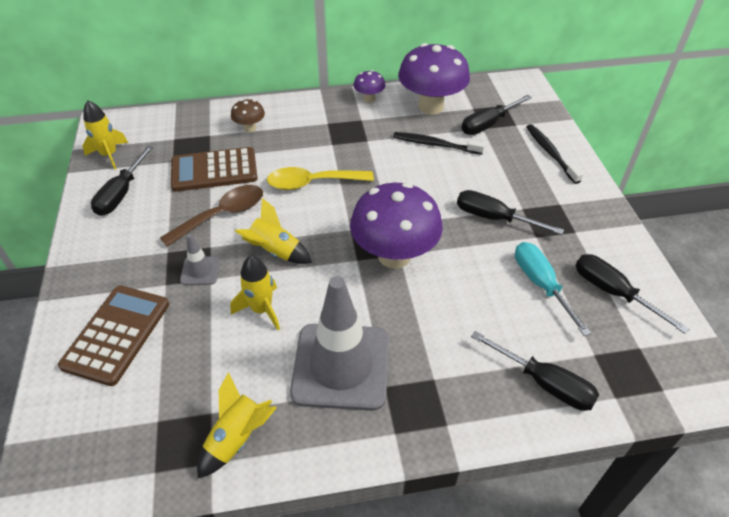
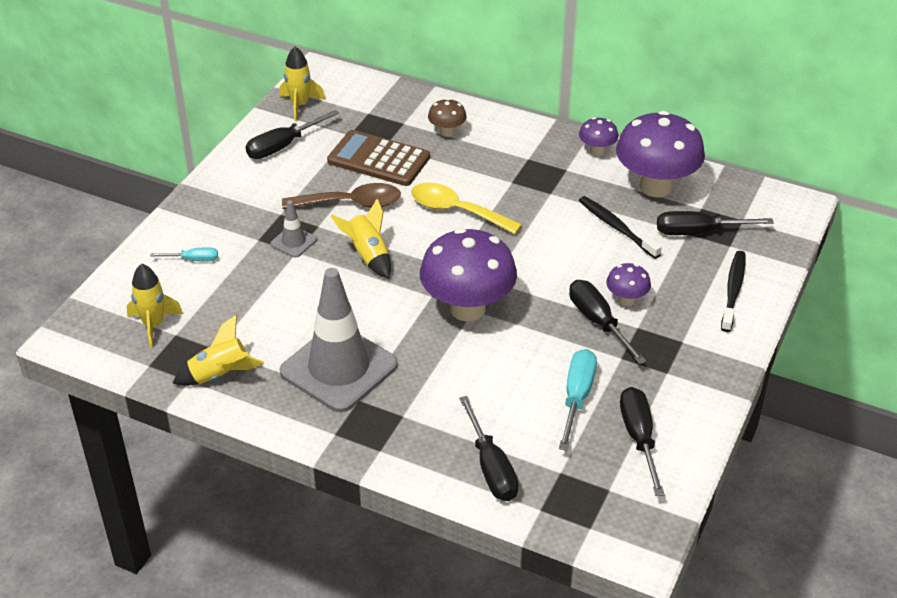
camera: 35 degrees right, 5 degrees down
brown calculator [58,286,169,386] -> turquoise screwdriver [150,247,218,261]
yellow rocket [230,256,280,330] -> yellow rocket moved to [127,263,183,348]
none -> purple mushroom [606,263,651,306]

